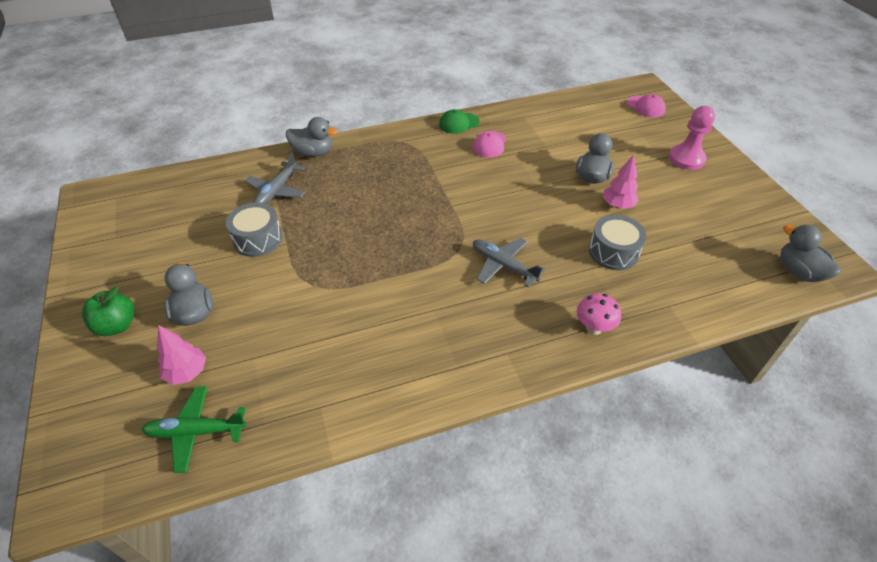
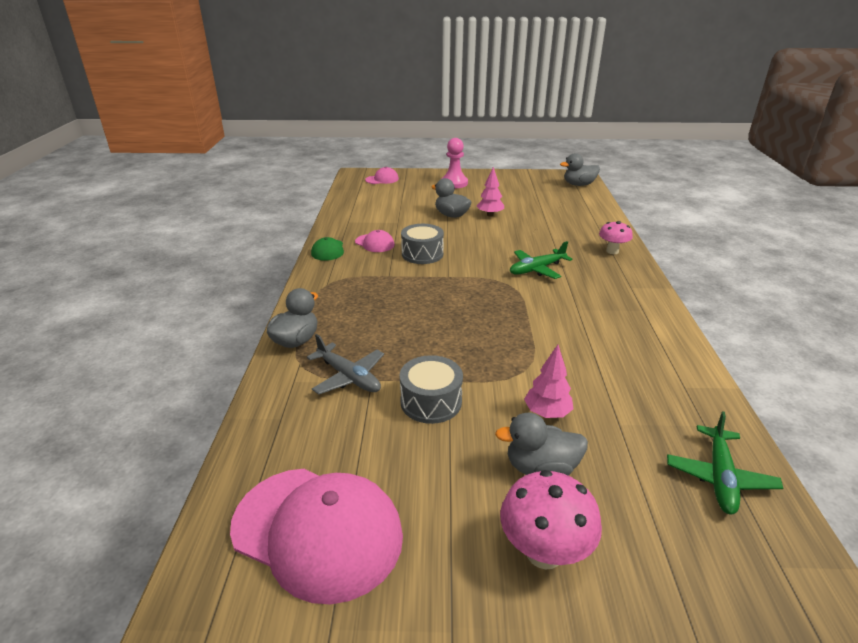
camera: 70 degrees left, 15 degrees down
green apple [82,286,135,336] -> pink mushroom [500,470,602,570]
pink tree [157,325,206,385] -> pink tree moved to [524,345,573,418]
grey plane [473,238,546,287] -> green plane [510,241,573,279]
grey drum [589,215,646,270] -> grey drum moved to [401,224,444,264]
none -> pink cap [230,469,403,604]

